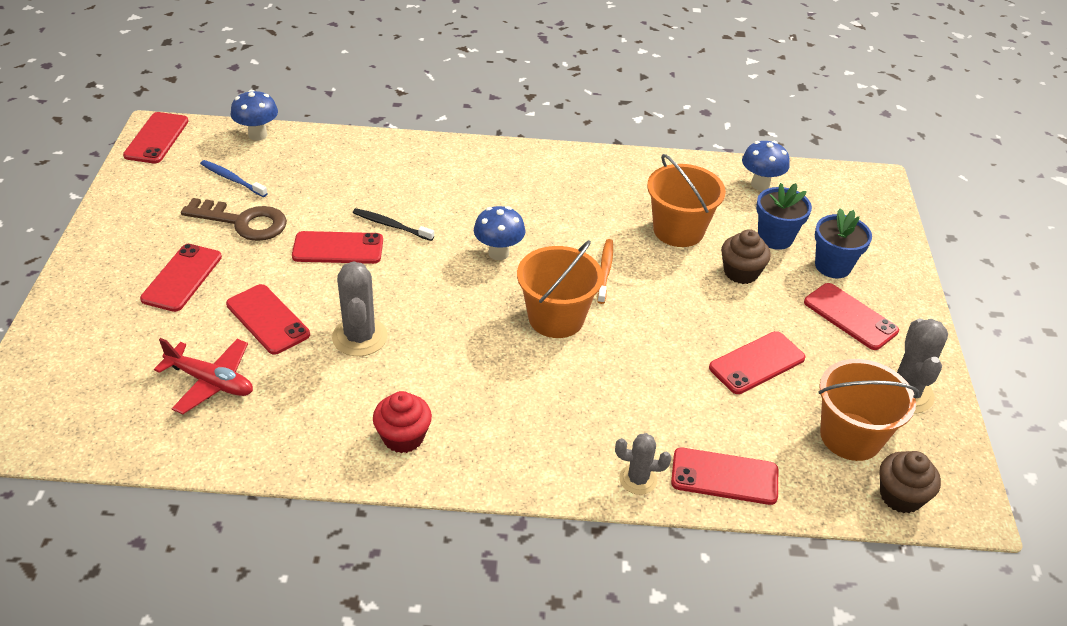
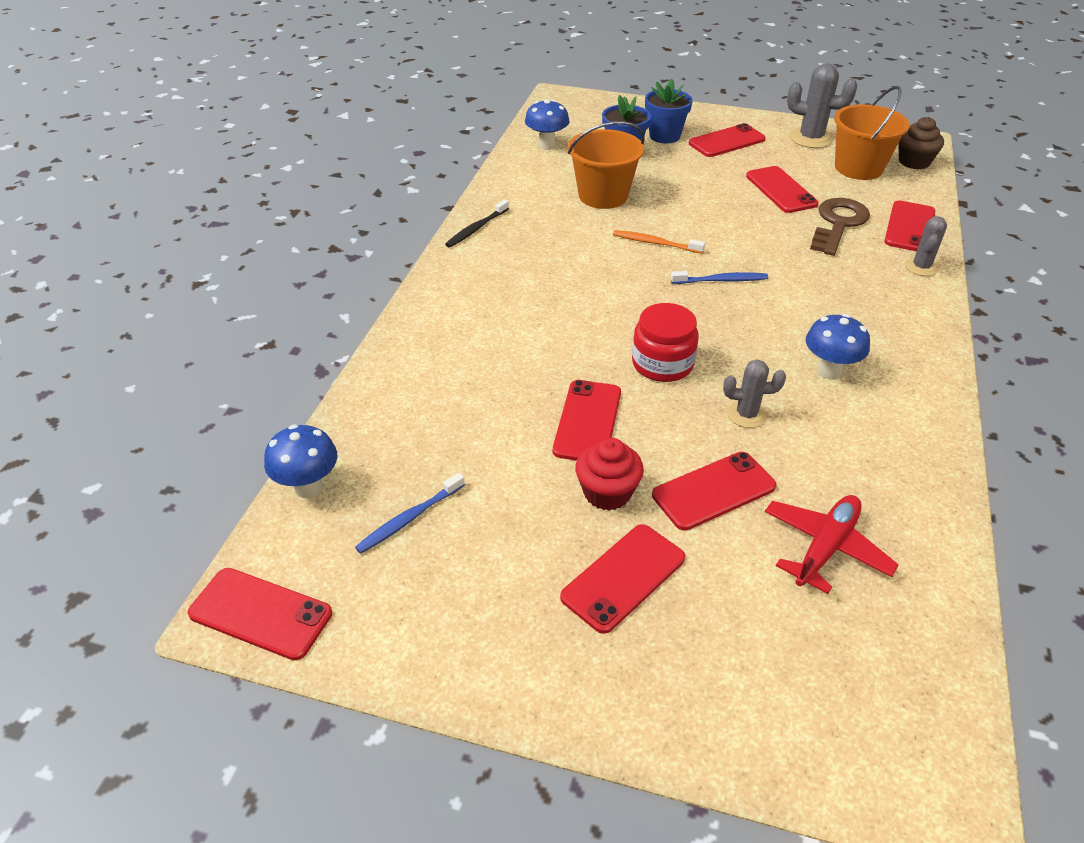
camera: 75 degrees left, 0 degrees up
red phone [140,244,222,312] -> red phone turned 75 degrees counterclockwise [560,524,685,634]
brown key [181,198,287,241] -> brown key moved to [810,198,870,256]
grey cactus [332,261,388,356] -> grey cactus [723,359,786,428], size x0.62
black toothbrush [353,208,434,241] -> black toothbrush moved to [445,200,509,247]
red cupcake [373,391,432,453] -> red cupcake moved to [575,438,644,511]
blue mushroom [474,206,526,260] -> blue mushroom moved to [806,314,870,380]
orange bucket [517,240,603,338] -> blue toothbrush [671,271,768,284]
brown cupcake [721,229,771,284] -> none
none -> red jar [632,303,699,382]

